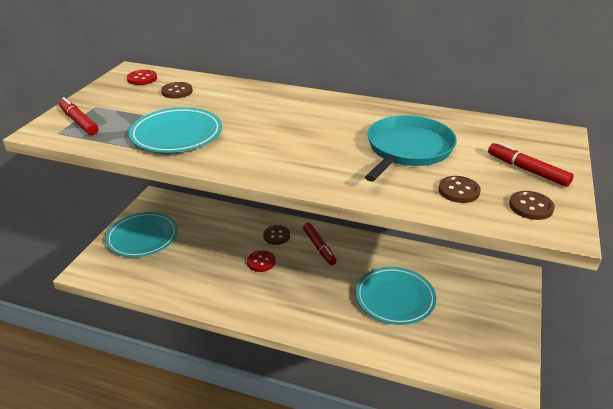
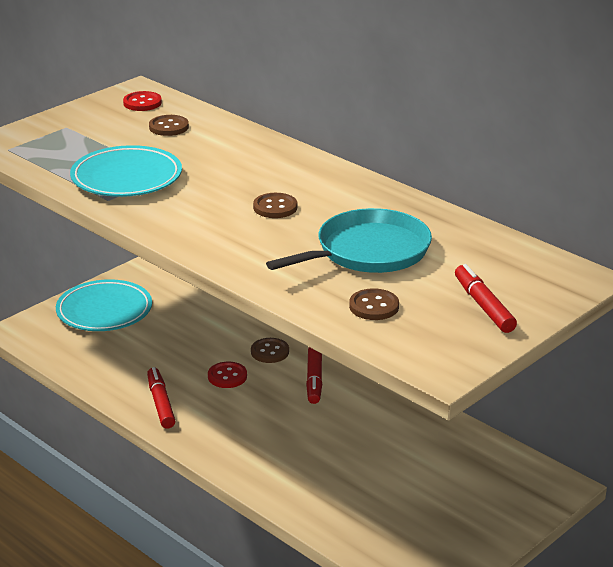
camera: 25 degrees right, 5 degrees down
red marker [59,97,98,135] -> red marker moved to [147,367,175,428]
turquoise plate [356,267,436,325] -> none
brown button [509,191,555,220] -> brown button moved to [253,193,297,218]

